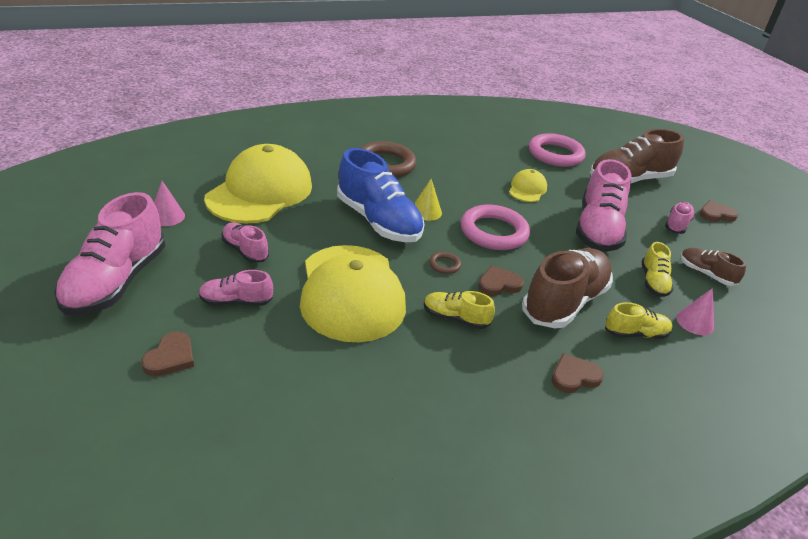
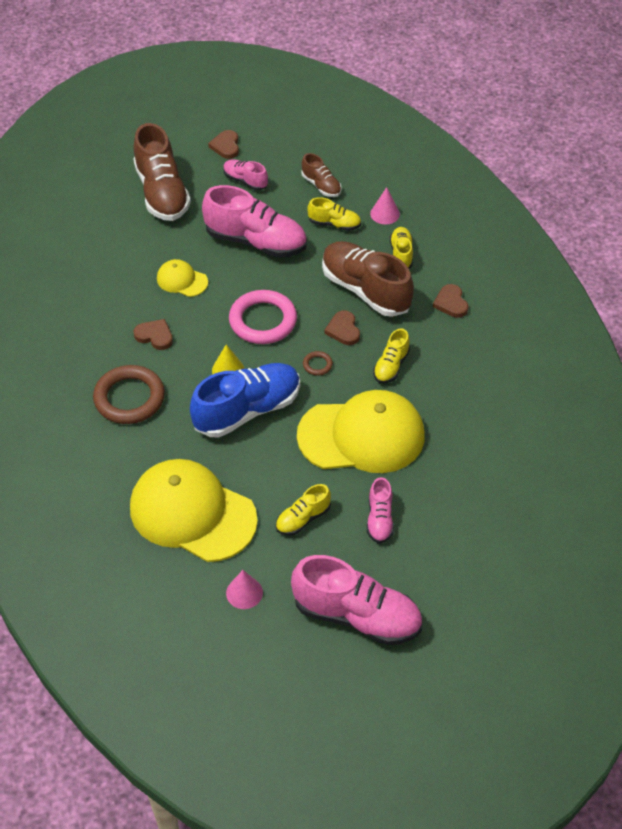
camera: 80 degrees left, 15 degrees up
brown heart [141,331,194,376] -> brown heart moved to [134,319,173,350]
pink shoe [221,222,269,263] -> yellow shoe [276,484,331,536]
pink ring [529,133,586,167] -> none
brown shoe [680,248,746,286] -> brown shoe turned 90 degrees counterclockwise [301,153,341,197]

